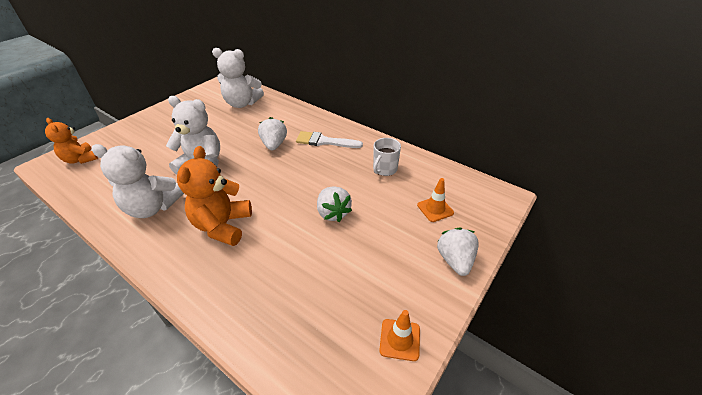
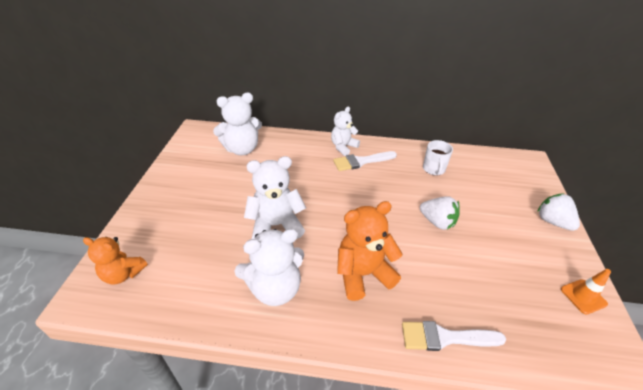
camera: 30 degrees left, 0 degrees up
orange teddy bear [177,146,252,246] -> orange teddy bear turned 90 degrees clockwise [337,201,402,301]
white strawberry [258,117,287,151] -> none
orange traffic cone [417,178,454,222] -> none
none -> white teddy bear [331,106,360,156]
none -> white brush [402,321,506,351]

